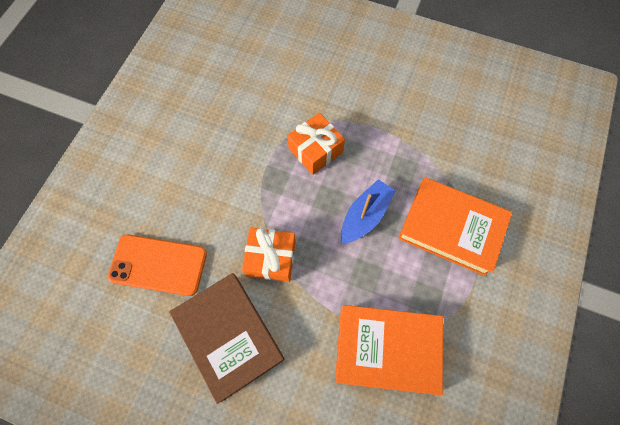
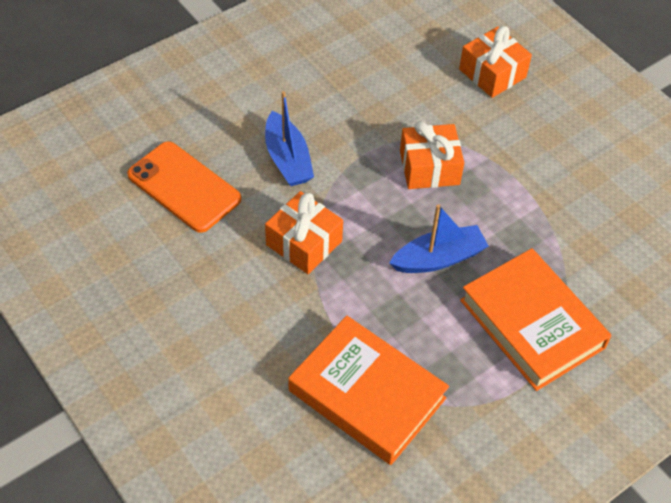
camera: 30 degrees right, 15 degrees down
brown book [169,273,285,404] -> none
none -> blue boat [265,91,314,186]
none -> orange gift [459,26,532,98]

